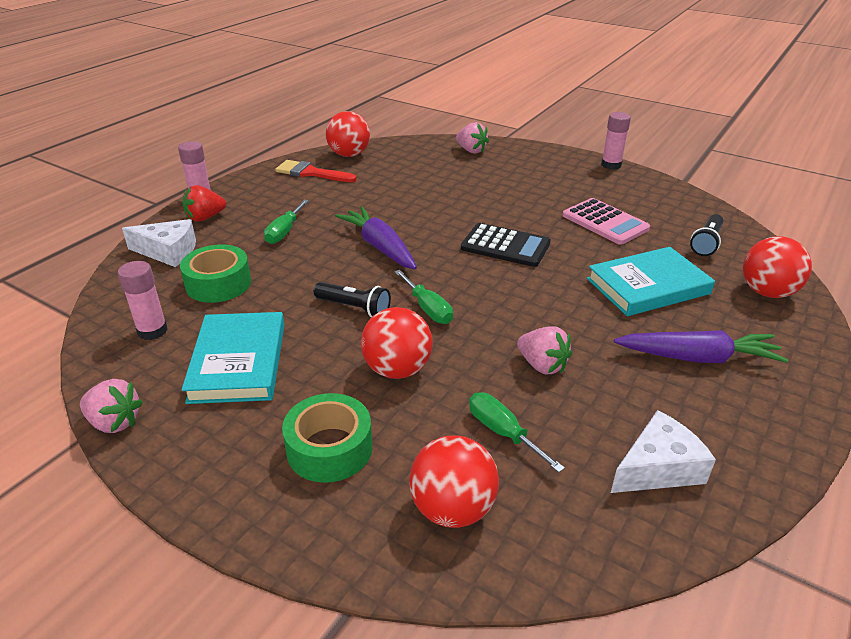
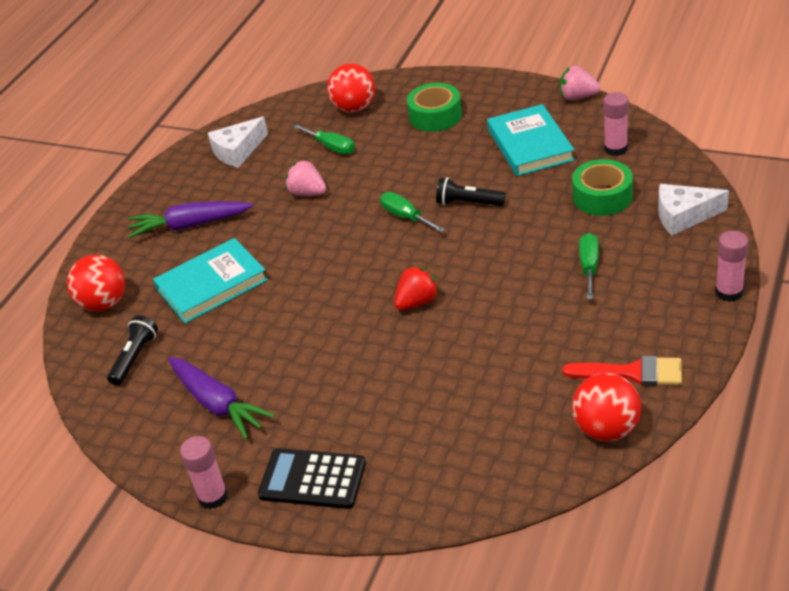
camera: 175 degrees right, 5 degrees up
red strawberry [183,185,226,222] -> red strawberry moved to [394,266,439,310]
purple carrot [335,206,417,269] -> purple carrot moved to [168,357,275,439]
red ball [361,307,433,379] -> none
pink strawberry [456,122,489,154] -> none
black calculator [461,223,551,267] -> black calculator moved to [258,448,366,509]
pink calculator [562,198,650,245] -> none

